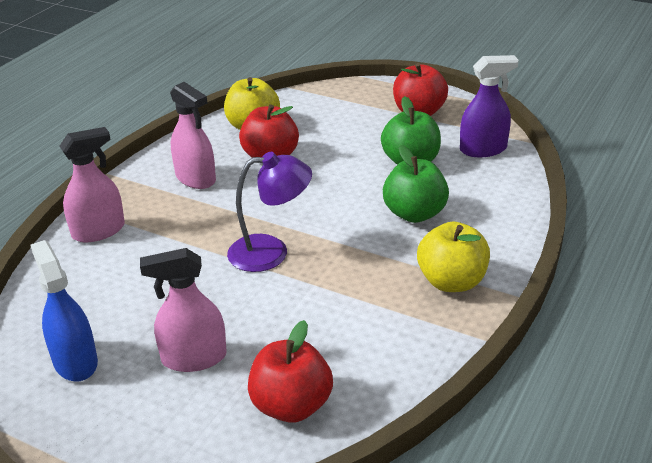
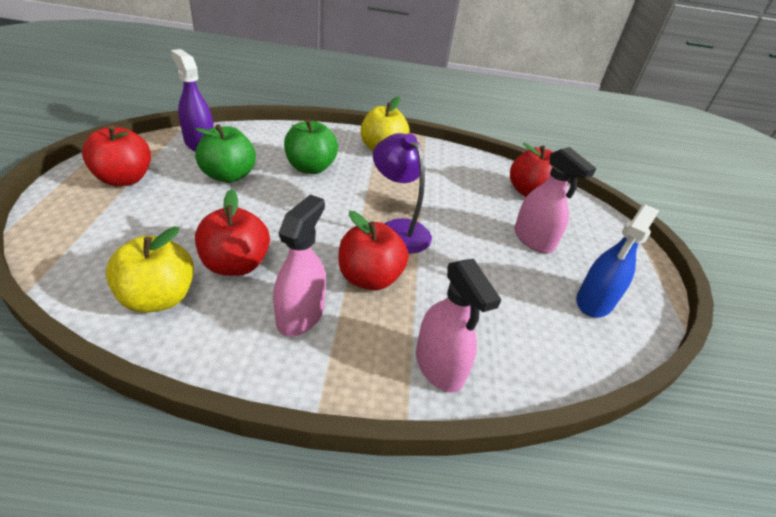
camera: 120 degrees left, 5 degrees up
pink spray bottle [59,127,125,242] -> pink spray bottle turned 150 degrees counterclockwise [416,259,501,393]
none -> red apple [339,211,408,291]

